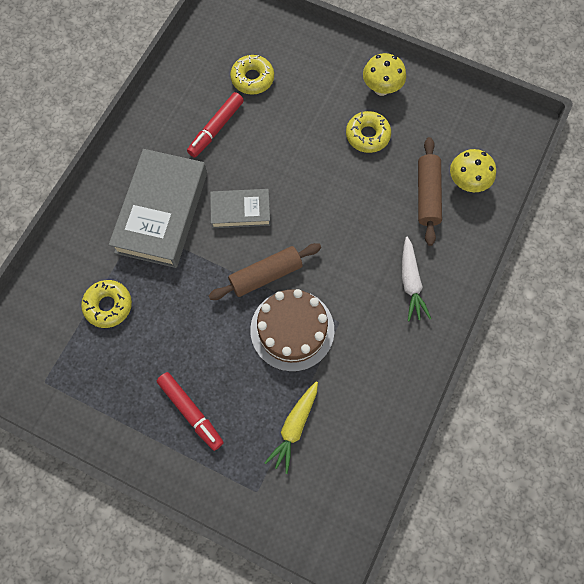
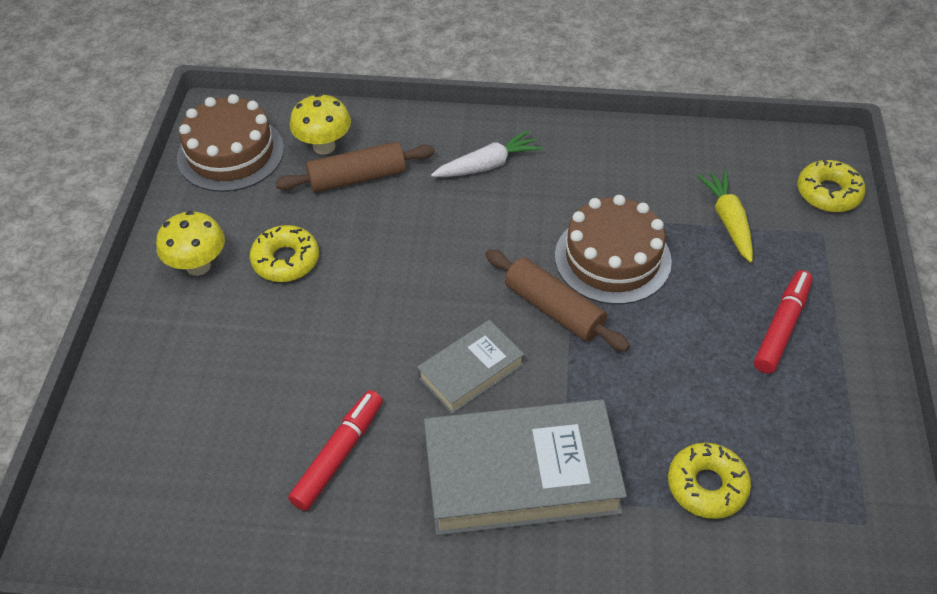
camera: 110 degrees left, 20 degrees down
red marker [187,92,244,158] -> red marker turned 75 degrees counterclockwise [288,390,383,511]
grey book [210,189,270,228] -> grey book turned 75 degrees clockwise [417,320,524,414]
yellow donut [230,55,274,95] -> yellow donut moved to [798,159,866,212]
yellow carrot [264,381,318,474] -> yellow carrot turned 105 degrees counterclockwise [697,170,753,263]
none -> brown cake [177,94,284,192]

